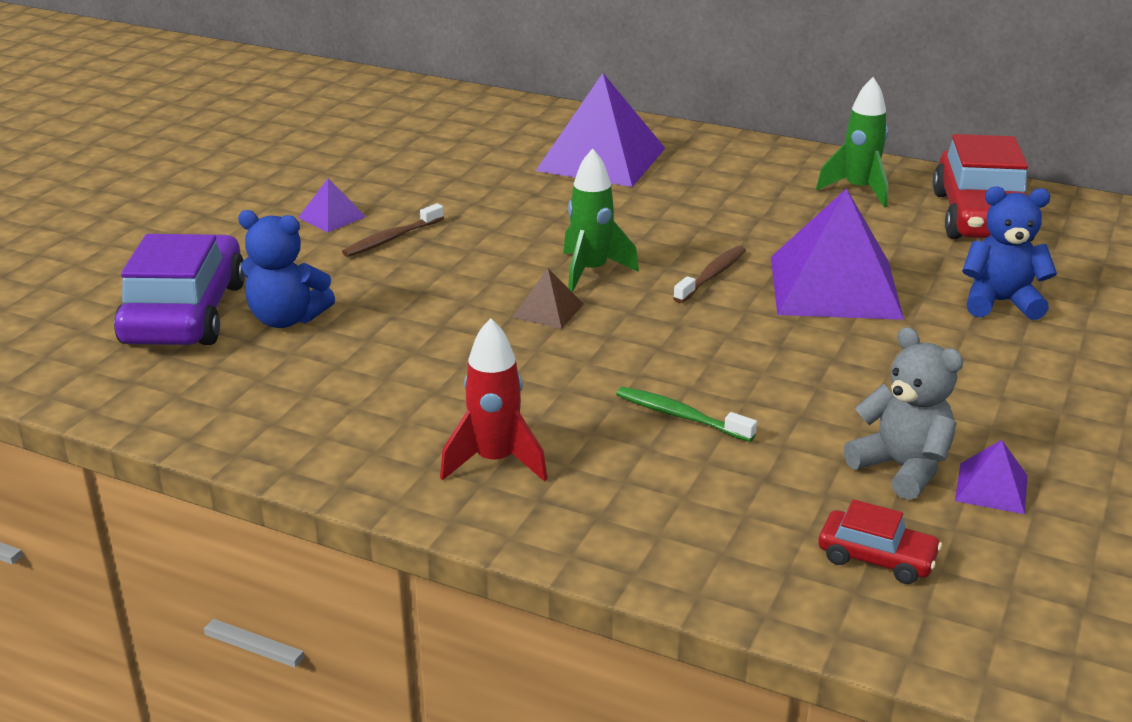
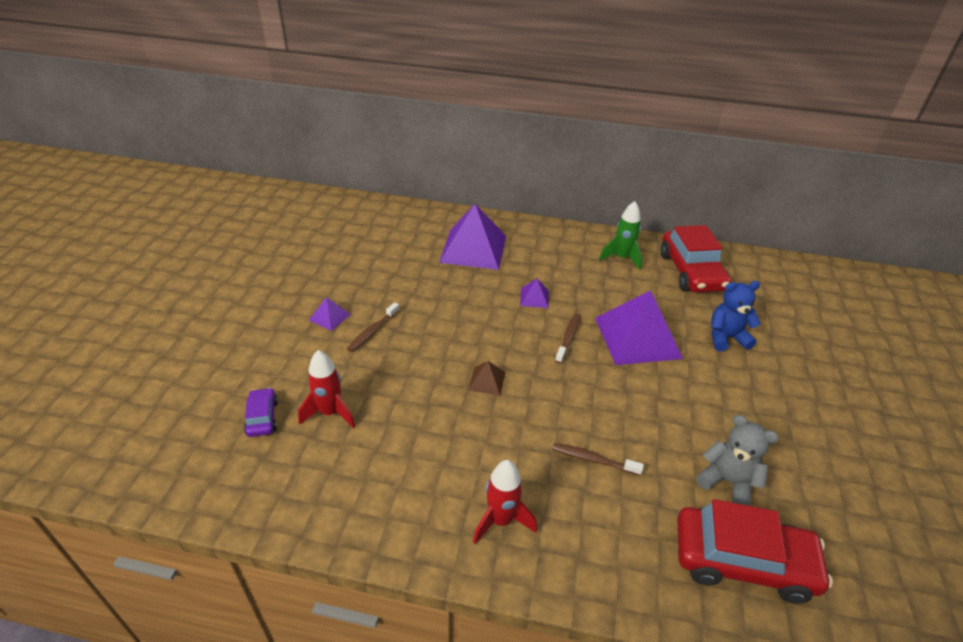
camera: 15 degrees left, 10 degrees up
purple car [114,234,245,345] -> purple car [244,388,278,437], size x0.48
blue teddy bear [238,210,335,328] -> red rocket [298,350,356,428]
green rocket [563,148,639,293] -> none
green toothbrush [616,387,757,442] -> brown toothbrush [553,443,644,476]
red car [818,499,942,584] -> red car [677,499,833,604], size x2.09
purple pyramid [955,440,1028,514] -> purple pyramid moved to [520,279,549,308]

